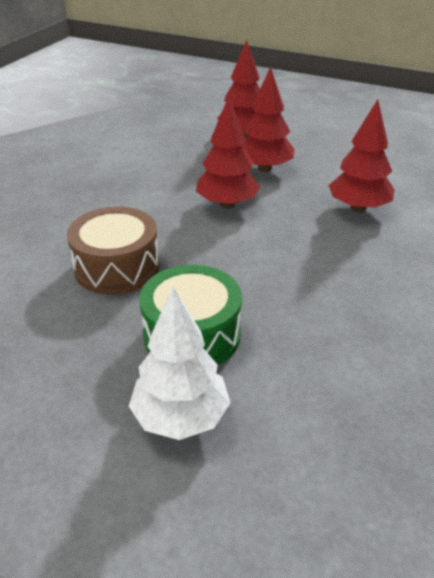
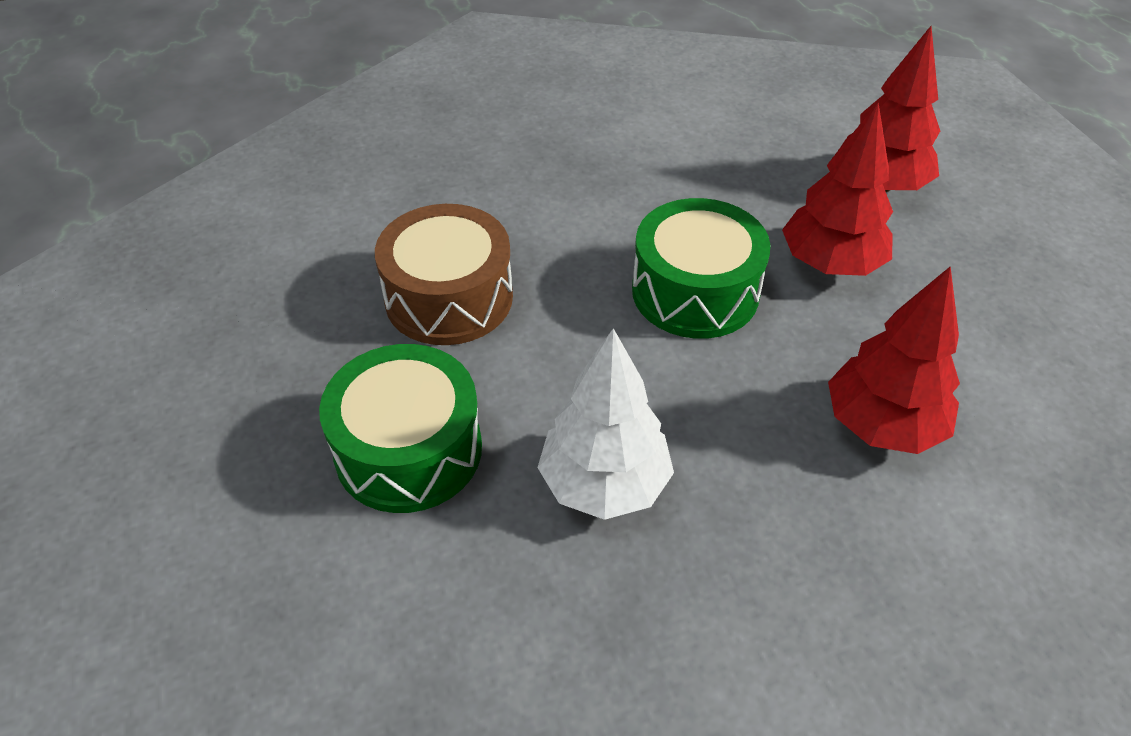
camera: 45 degrees right, 10 degrees up
white tree [129,287,230,440] -> white tree moved to [537,328,674,520]
red tree [196,96,261,209] -> green drum [632,198,771,339]

